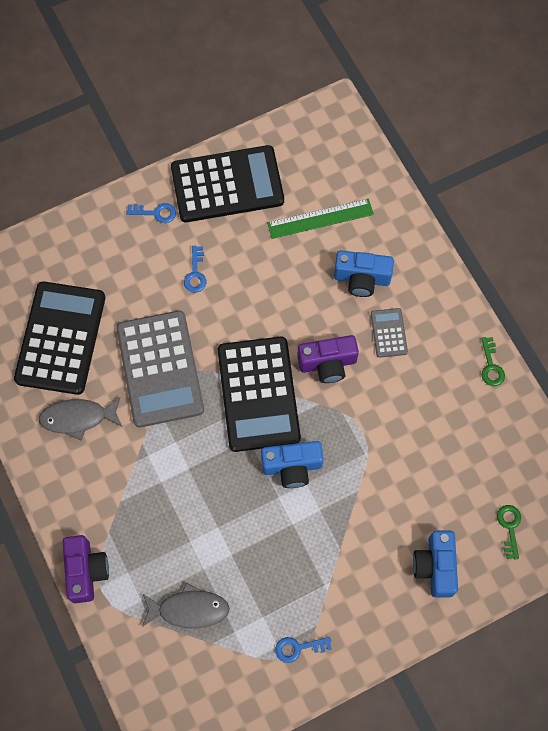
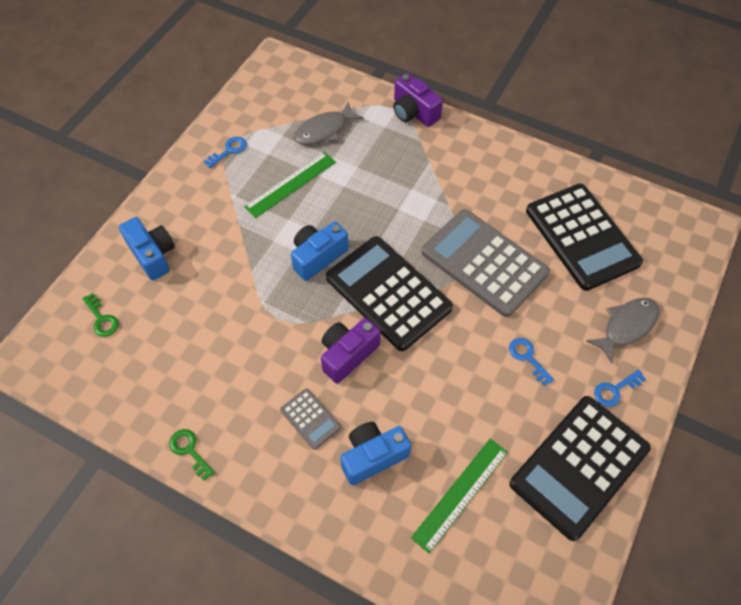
camera: 145 degrees right, 10 degrees down
grey fish [38,397,122,440] -> grey fish moved to [586,298,659,364]
none -> green ruler [244,152,336,218]

